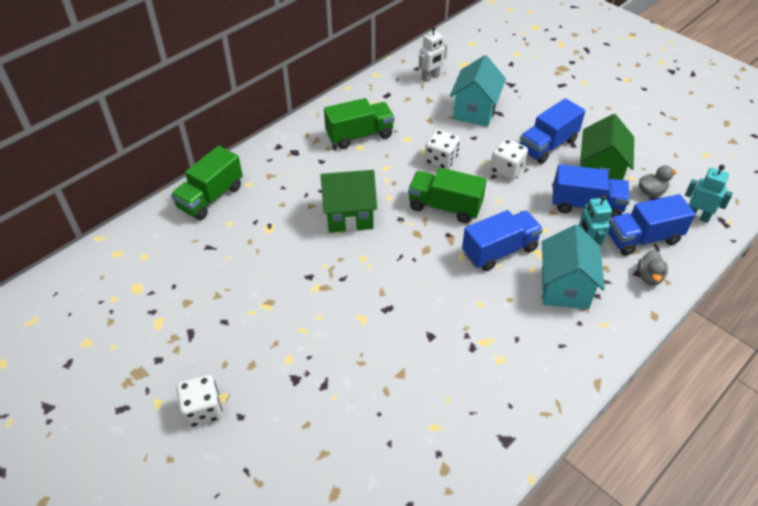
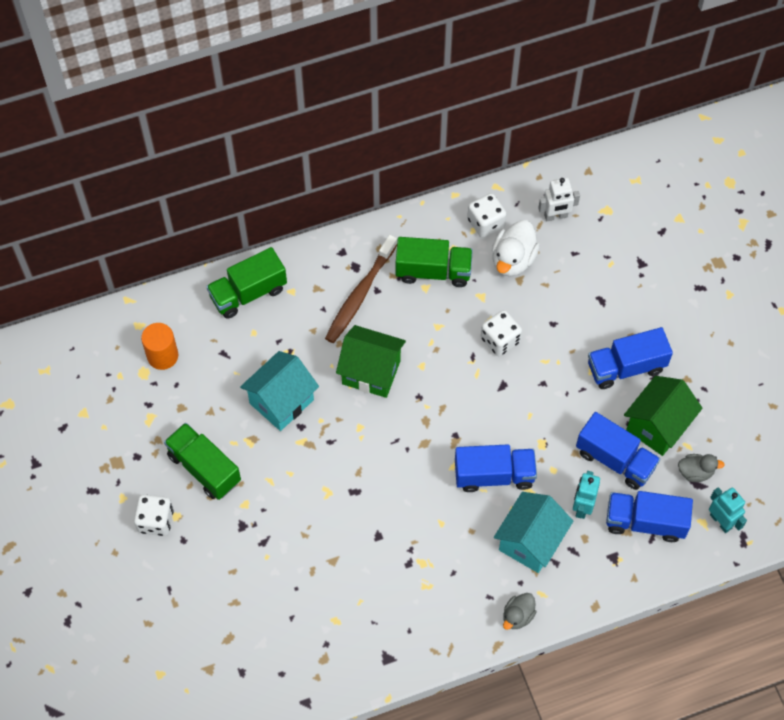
camera: 25 degrees right, 15 degrees up
green truck [408,168,487,223] -> green truck moved to [164,423,241,500]
turquoise house [450,55,506,126] -> turquoise house moved to [240,351,319,431]
white dice [490,139,528,180] -> white dice moved to [467,193,506,238]
grey duck [638,250,668,285] -> grey duck moved to [503,593,537,630]
none -> orange cylinder [141,323,178,370]
none -> brown toothbrush [325,235,397,343]
none -> white duck [492,220,540,277]

